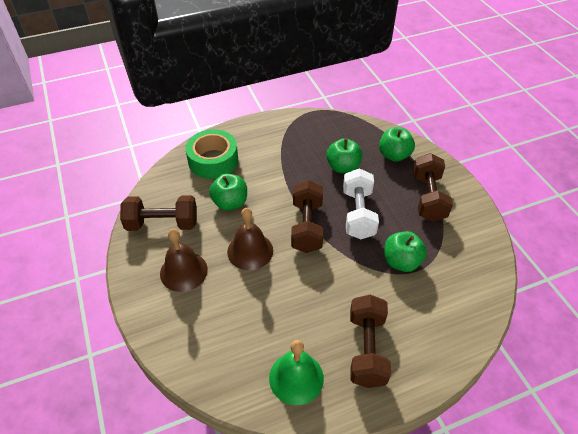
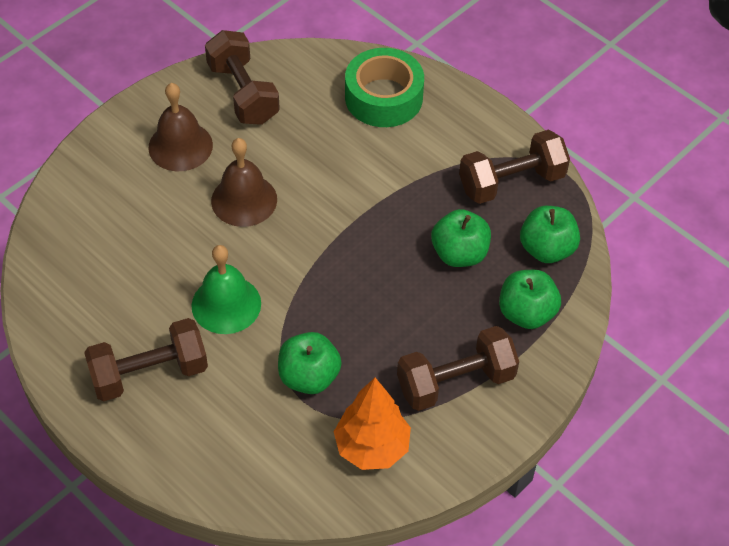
camera: 65 degrees right, 5 degrees up
green apple [209,174,247,211] -> green apple moved to [520,206,580,263]
green bell [269,340,324,405] -> green bell moved to [192,245,261,334]
brown dumbbell [291,180,323,253] -> brown dumbbell moved to [459,130,570,204]
white dumbbell [343,168,379,239] -> none
none -> orange tree [334,378,411,470]

